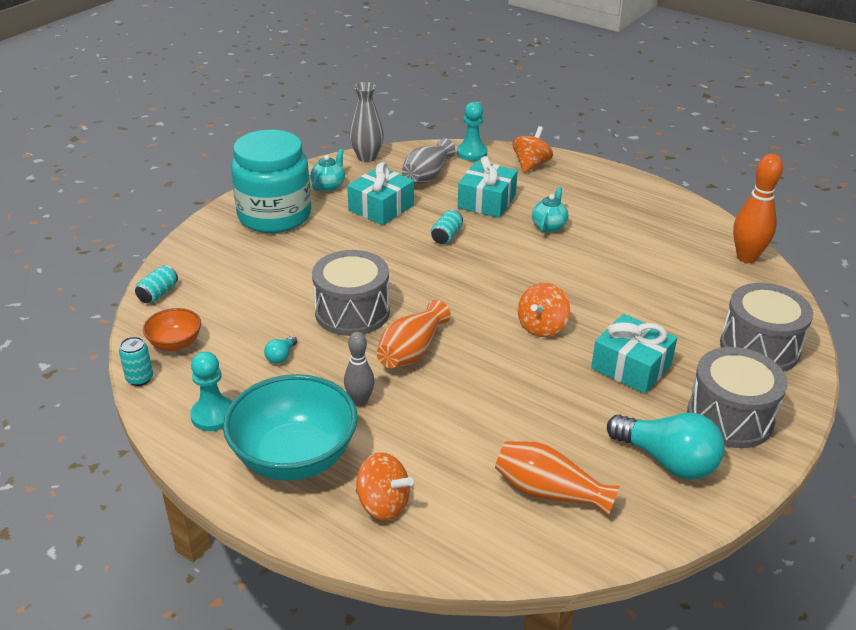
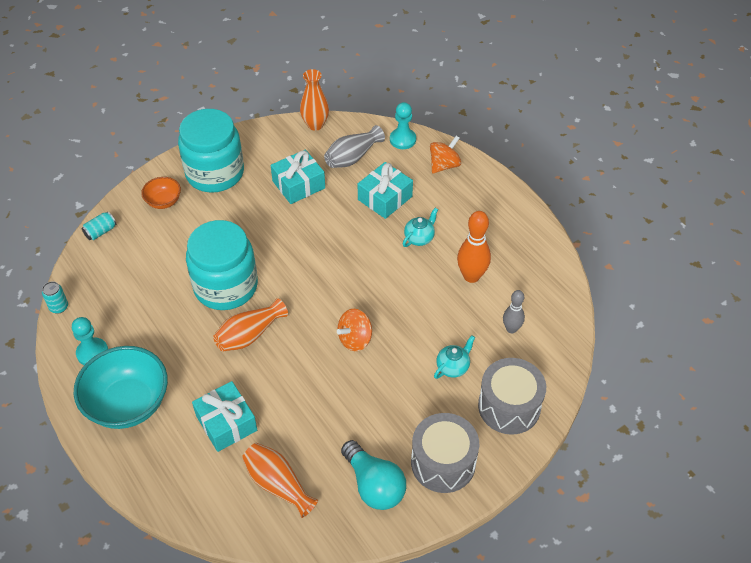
camera: 20 degrees right, 15 degrees up
orange bowl [143,308,201,351] -> orange bowl moved to [141,177,181,209]
turquoise light bulb [264,336,297,364] -> none
turquoise teapot [311,149,345,192] -> turquoise teapot moved to [434,335,475,379]
grey drum [312,250,390,336] -> turquoise jar [186,220,258,310]
grey bowling pin [344,332,375,407] -> grey bowling pin moved to [503,290,525,333]
grey vase [349,82,384,162] -> orange vase [300,69,329,131]
orange spinning top [356,452,414,521] -> none
turquoise can [431,210,463,244] -> none
turquoise gift [591,314,677,394] -> turquoise gift moved to [192,381,257,452]
orange bowling pin [733,154,783,263] -> orange bowling pin moved to [457,211,491,283]

